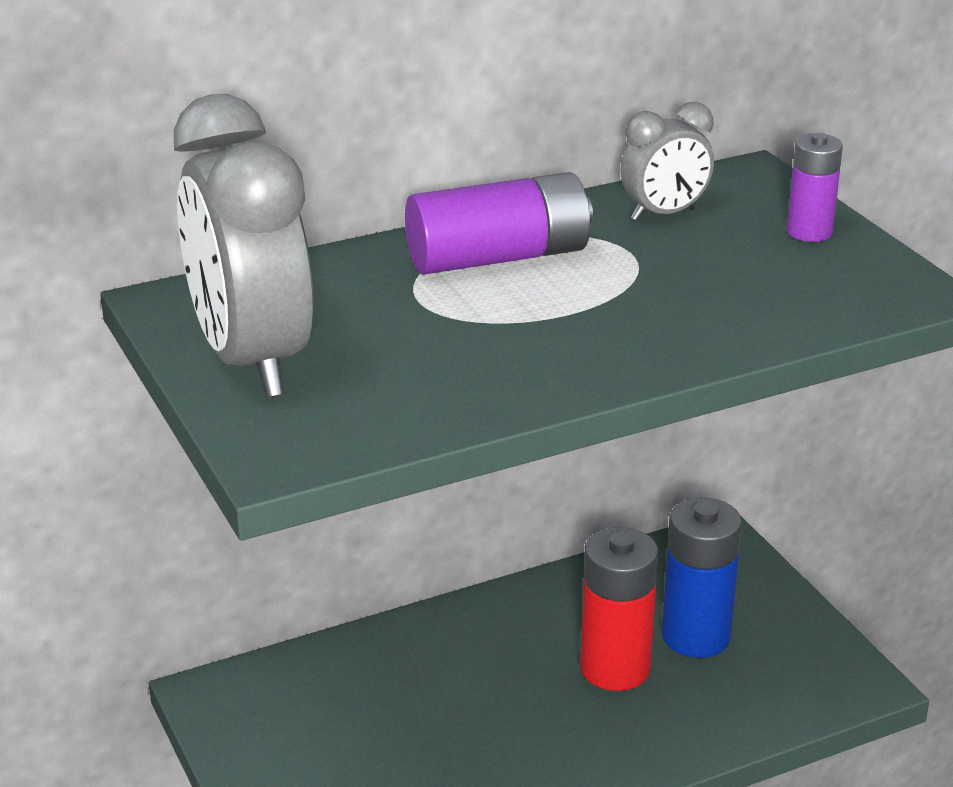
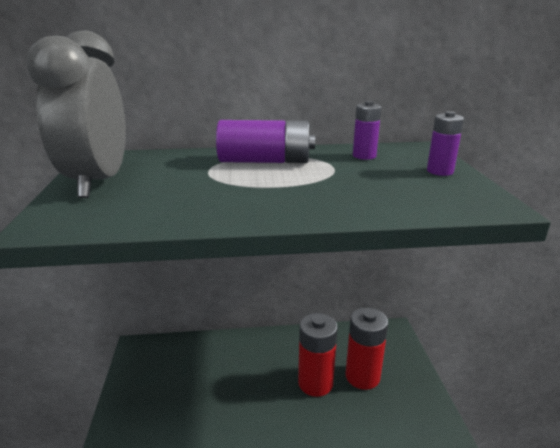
camera: 20 degrees right, 5 degrees down
grey clock [621,102,714,221] -> purple battery [353,101,381,160]
blue battery [662,497,742,658] -> red battery [346,308,388,390]

